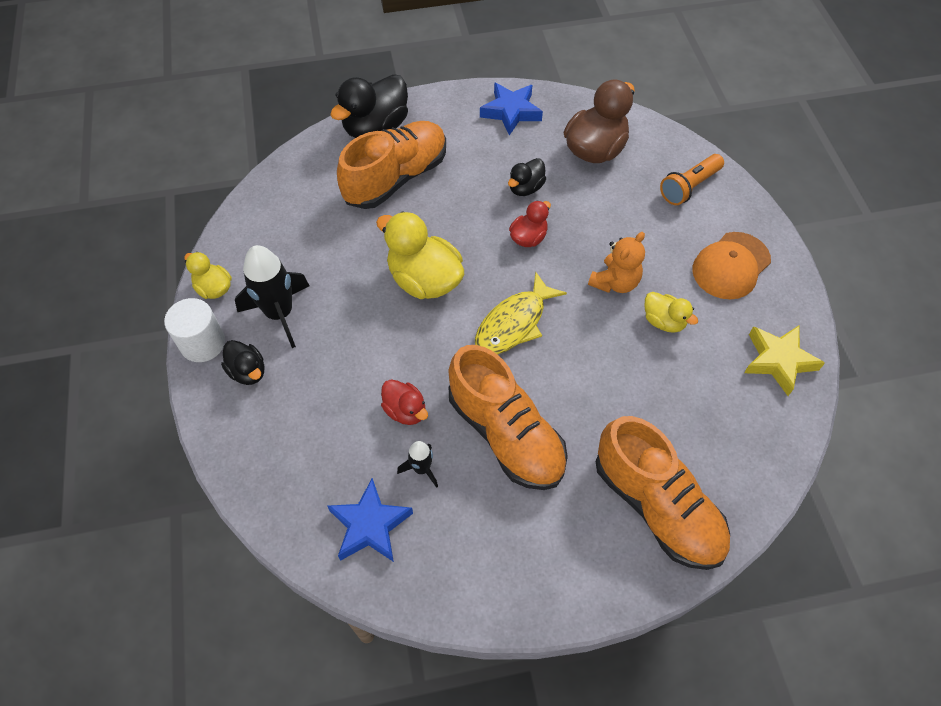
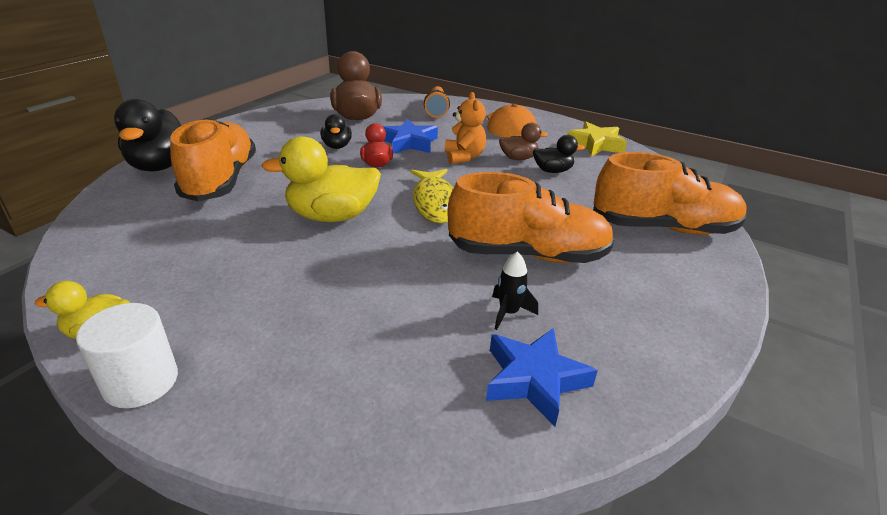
camera: 50 degrees left, 25 degrees down
black duck [221,340,264,385] -> black duck moved to [533,135,585,173]
black rocket [235,245,310,348] -> none
red duck [381,380,428,425] -> none
blue star [480,83,543,136] -> blue star moved to [383,119,438,154]
yellow duck [645,292,698,333] -> brown duck [499,123,548,160]

